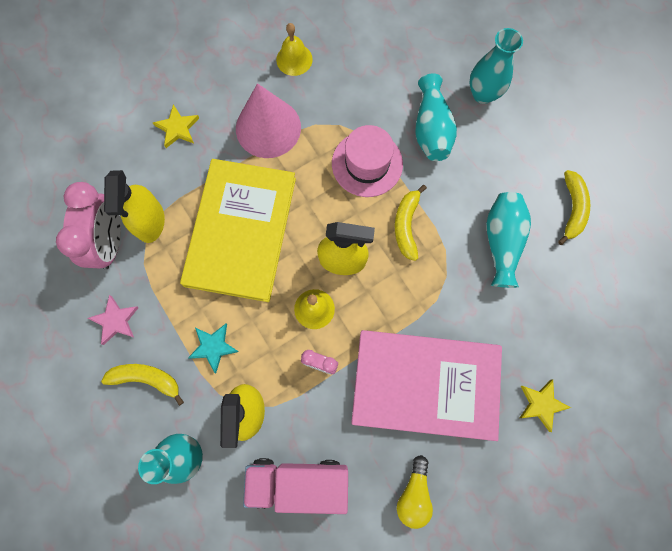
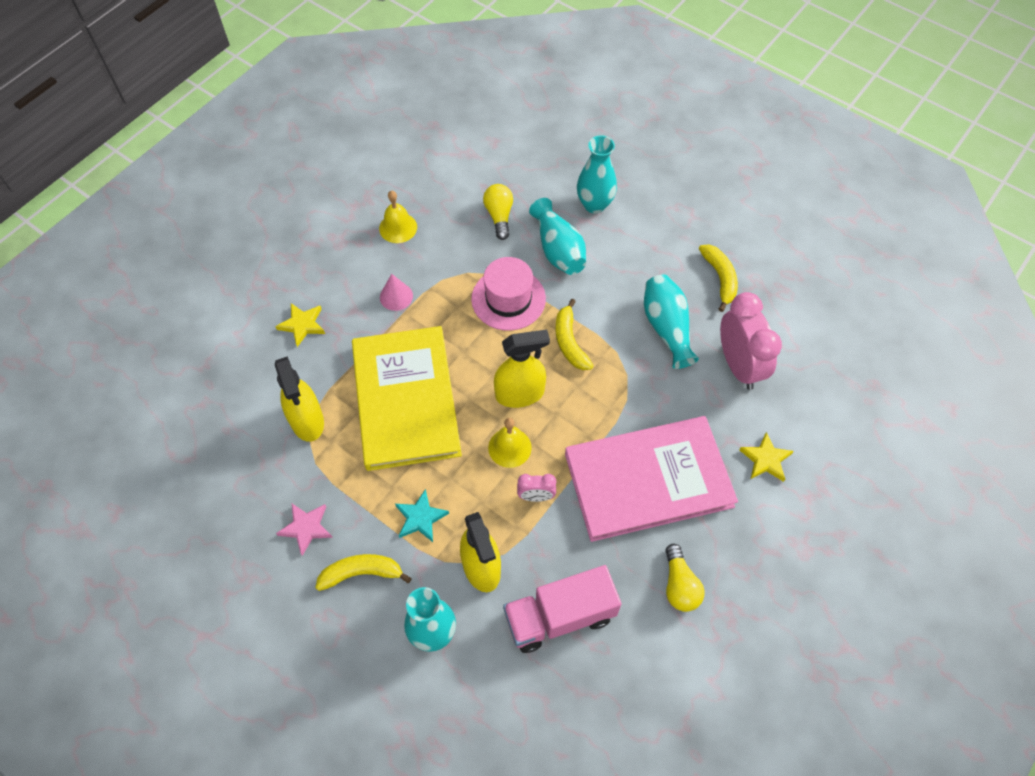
camera: 20 degrees left, 15 degrees down
pink clock [56,182,121,270] -> pink clock moved to [720,292,782,390]
pink cone [236,83,301,158] -> pink cone [380,274,413,311], size x0.48
none -> yellow light bulb [483,184,513,240]

